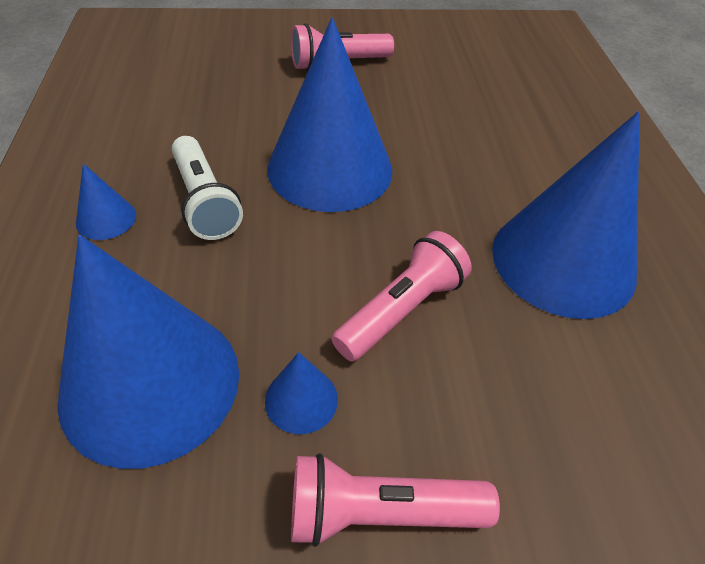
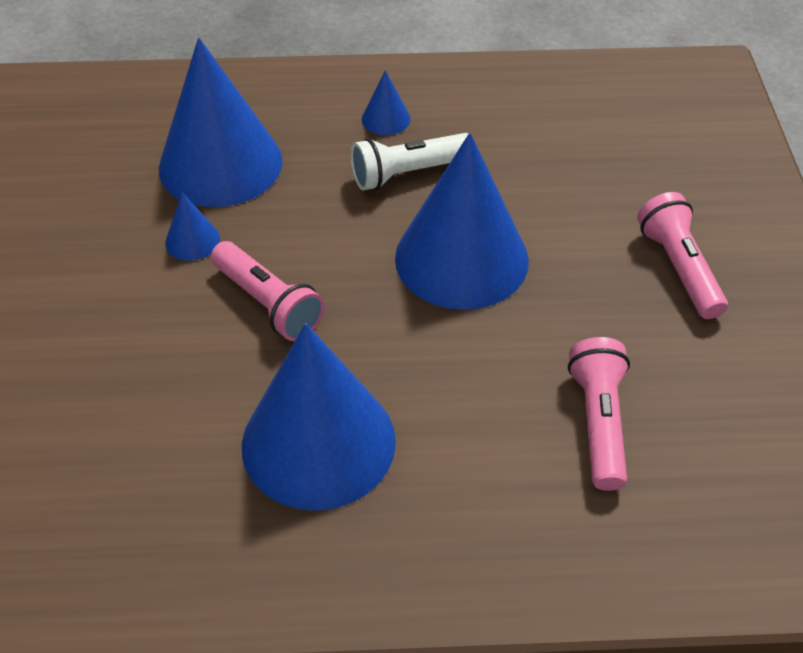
camera: 95 degrees right, 0 degrees up
pink flashlight [291,453,500,547] -> pink flashlight moved to [568,337,630,491]

